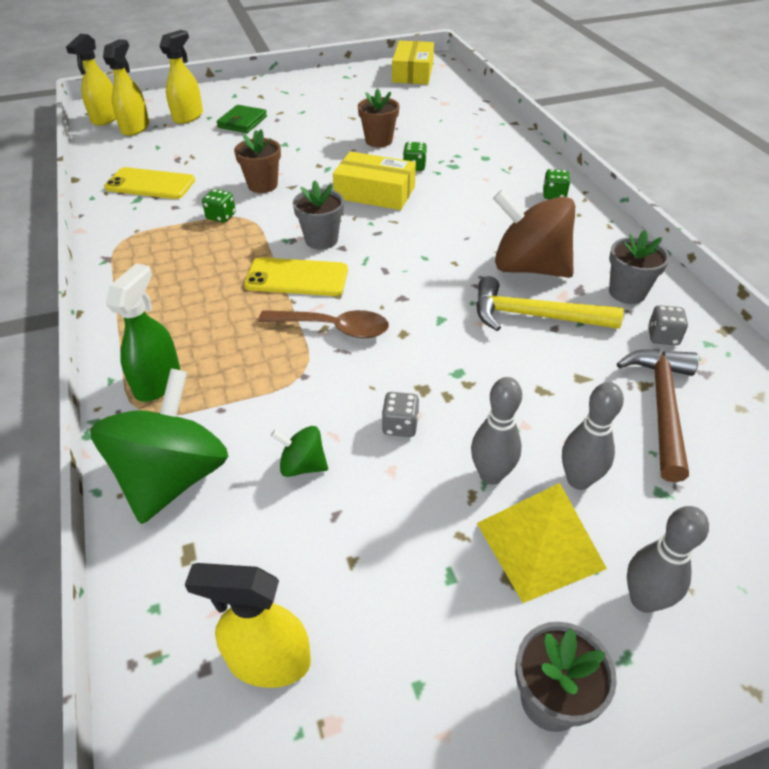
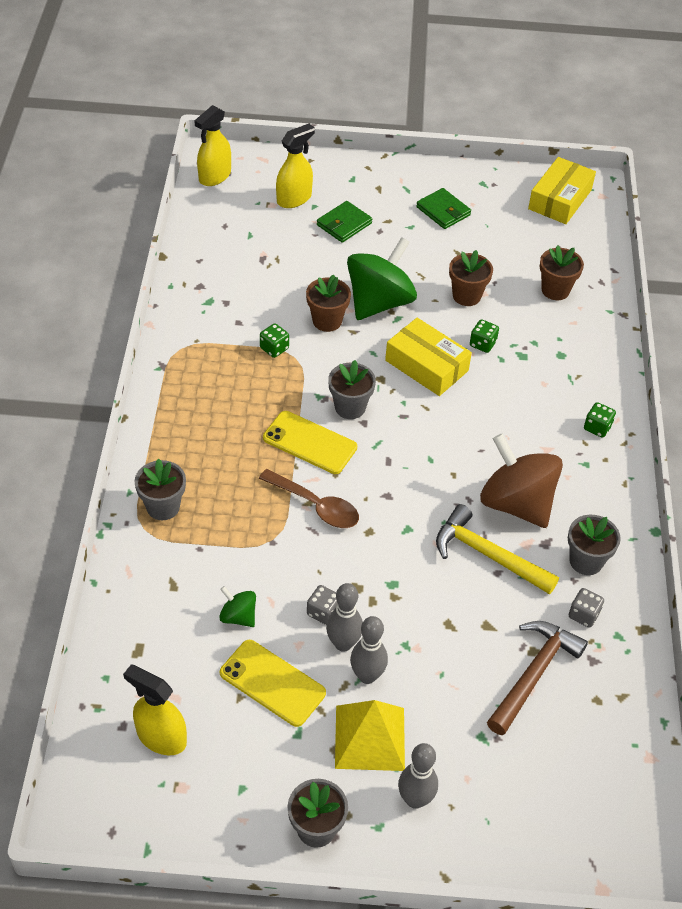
camera: 20 degrees right, 5 degrees up
green spinning top [90,368,228,524] -> green spinning top moved to [347,237,417,320]
yellow spray bottle [103,39,149,136] -> none
yellow phone [104,167,195,199] -> yellow phone moved to [220,640,326,727]
green spray bottle [106,263,180,402] -> grey flower pot [135,458,186,520]
grey bowling pin [562,382,624,490] -> grey bowling pin moved to [326,583,363,652]
none -> green wallet [416,188,471,229]
none -> brown flower pot [540,245,584,300]

